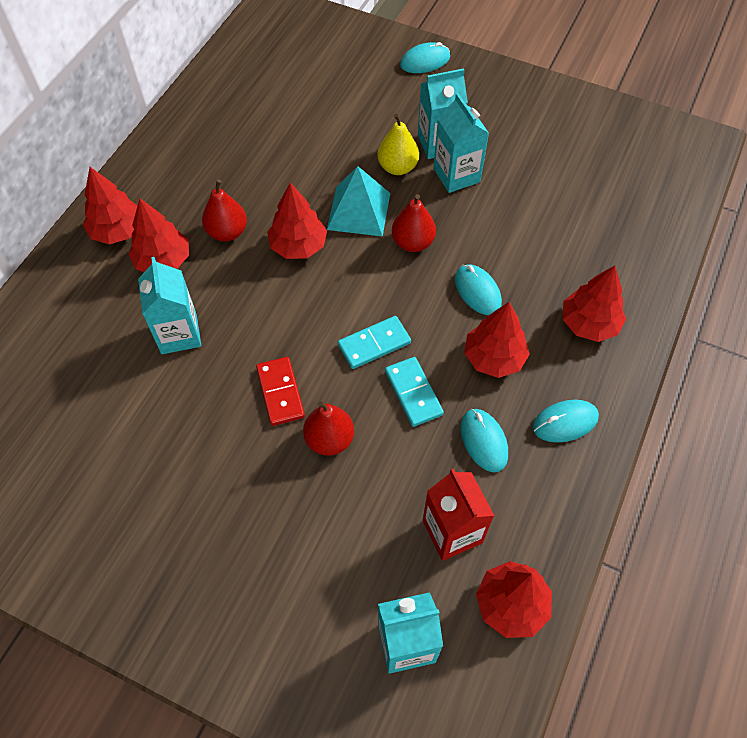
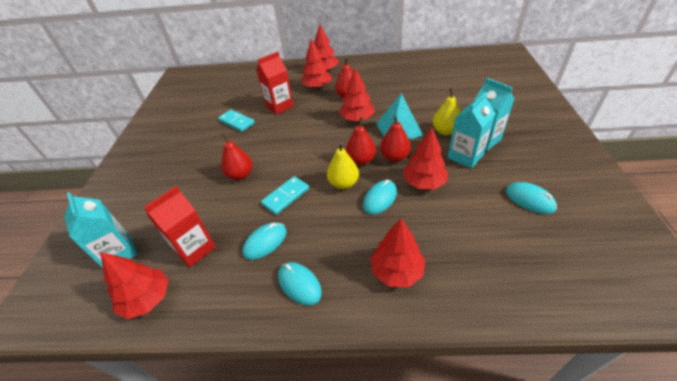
camera: 70 degrees right, 15 degrees down
turquoise carton [138,257,201,354] -> red carton [256,52,294,115]
red domino [256,357,305,426] -> none
turquoise domino [338,316,411,369] -> turquoise domino moved to [218,109,255,132]
turquoise mouse [400,42,450,73] -> turquoise mouse moved to [506,182,557,214]
red tree [464,302,530,378] -> red tree moved to [403,127,448,190]
none -> yellow pear [327,142,359,189]
none -> red pear [346,117,376,165]

